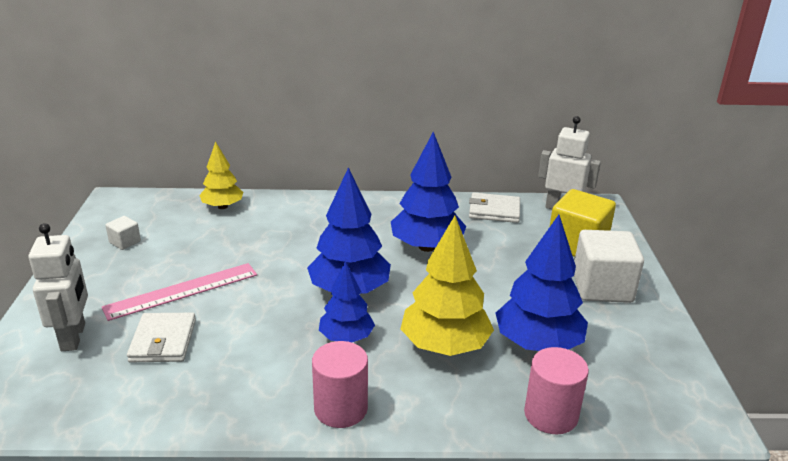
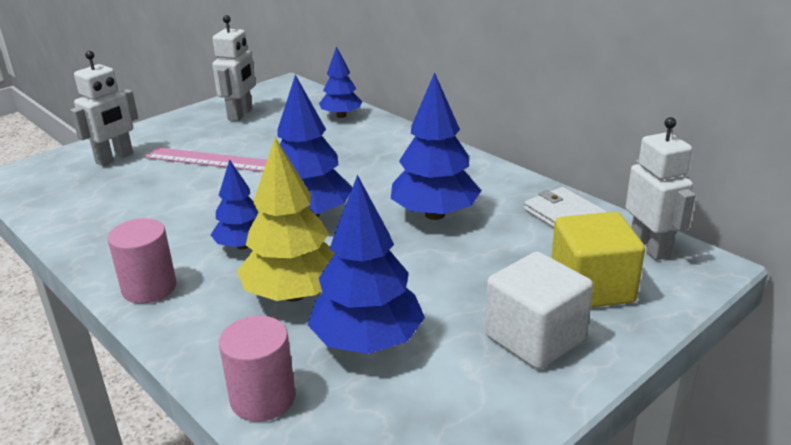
camera: 50 degrees right, 0 degrees up
white cube [105,216,141,250] -> white robot [212,15,256,121]
white wallet [127,312,196,362] -> none
yellow tree [199,141,243,209] -> blue tree [319,46,362,118]

